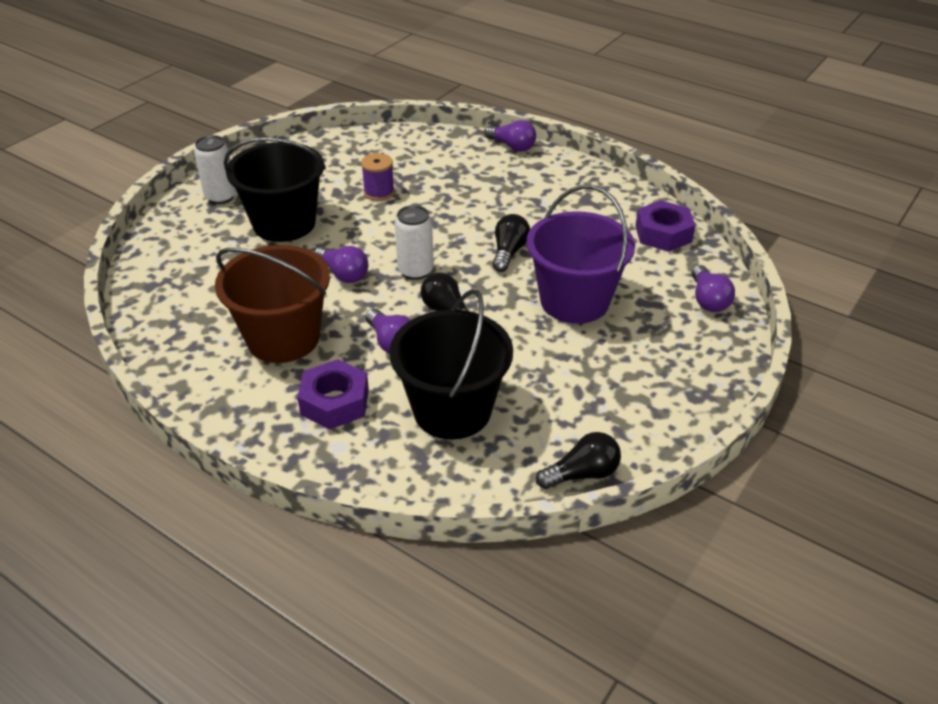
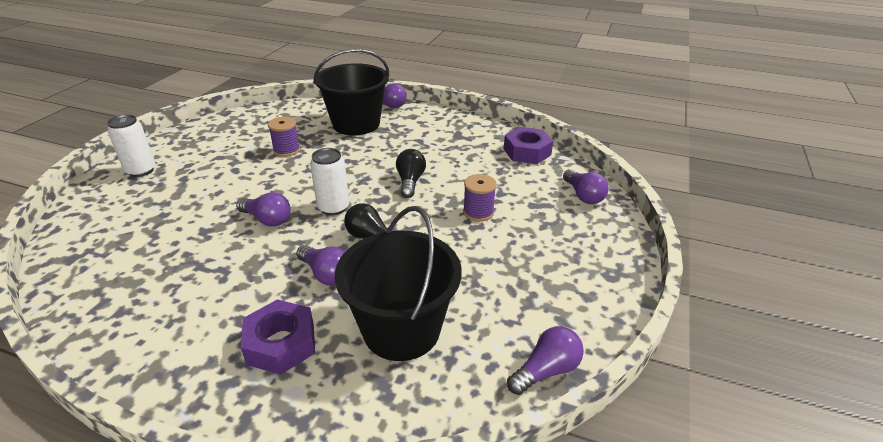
camera: 15 degrees left, 5 degrees down
brown bucket [215,245,330,363] -> none
black bucket [224,137,326,242] -> black bucket moved to [313,49,389,135]
purple bucket [527,185,635,324] -> purple spool [463,174,497,222]
black light bulb [536,432,621,489] -> purple light bulb [507,326,584,395]

